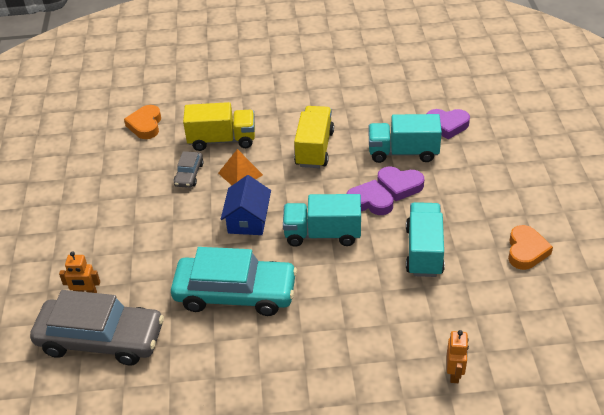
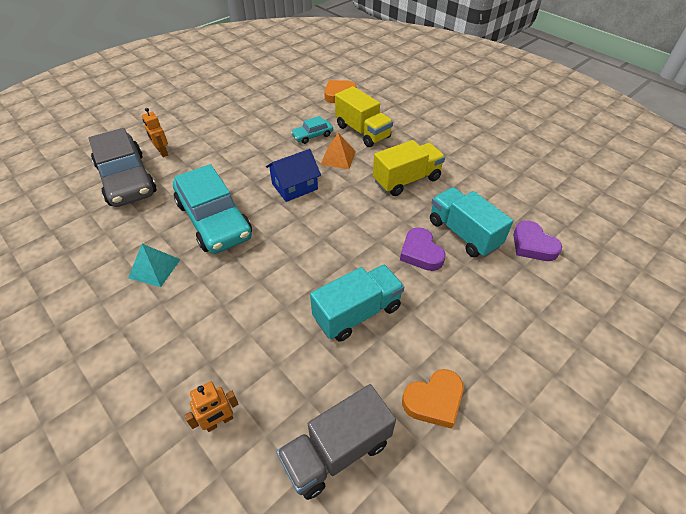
camera: 50 degrees right, 5 degrees up
grey car [174,151,204,188] -> turquoise car [291,116,333,144]
turquoise truck [283,194,361,247] -> none
purple heart [346,180,393,215] -> none
none -> turquoise pyramid [128,244,181,287]
none -> grey truck [276,384,396,500]

